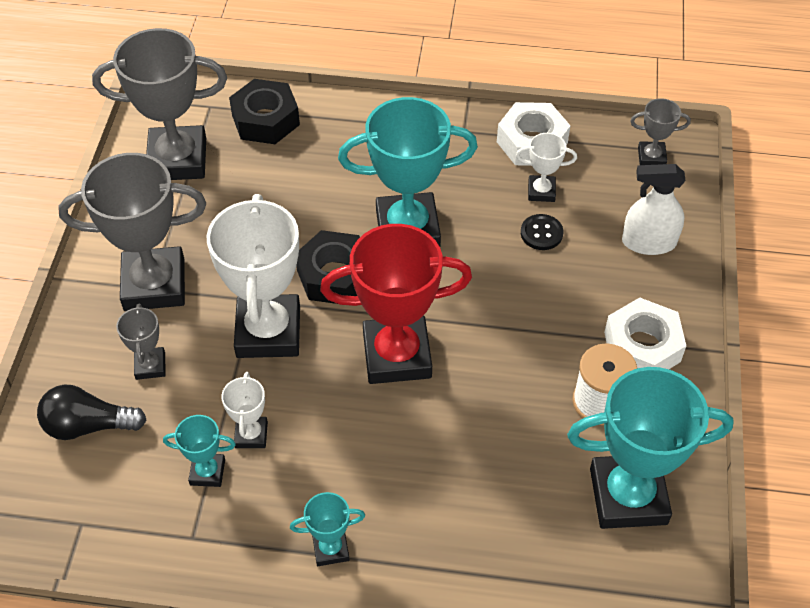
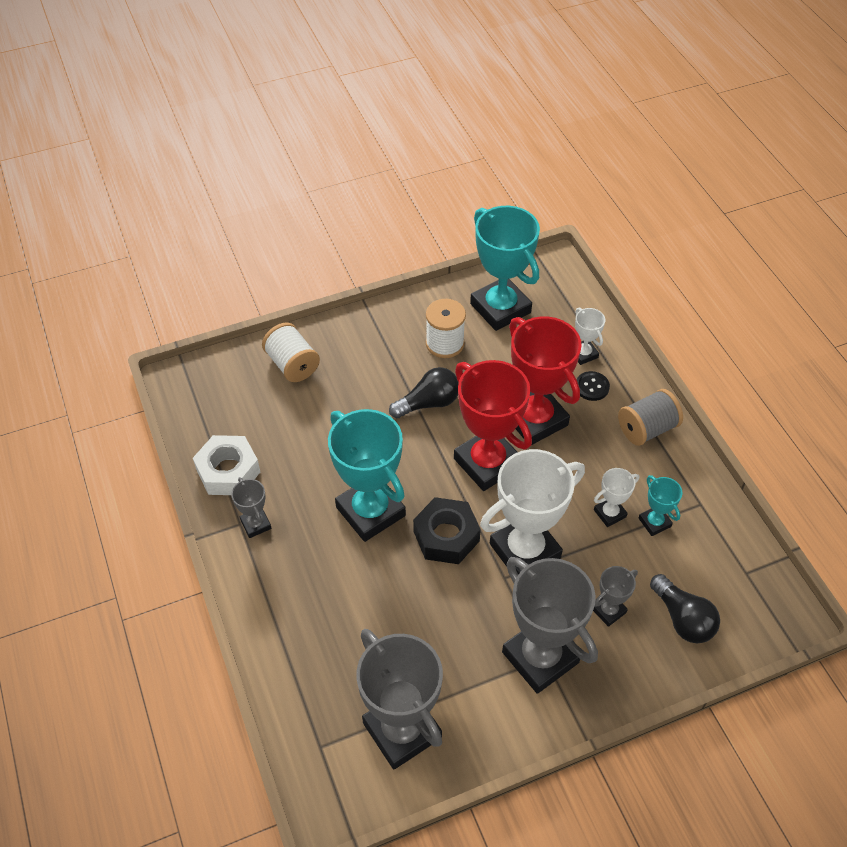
camera: 120 degrees left, 0 degrees up
black nut [229,79,300,144] -> none
turquoise trophy [290,492,365,566] -> grey spool [618,389,683,446]
white trophy [516,133,577,202] -> white trophy moved to [575,308,605,365]
black button [521,214,563,250] -> black button moved to [576,371,610,401]
white nut [604,298,686,369] -> none
white spray bottle [622,164,685,255] -> white spool [262,322,320,382]
grey trophy [630,98,691,165] -> grey trophy moved to [231,477,271,538]
none -> black light bulb [389,367,459,418]
none -> red trophy [509,316,582,445]

